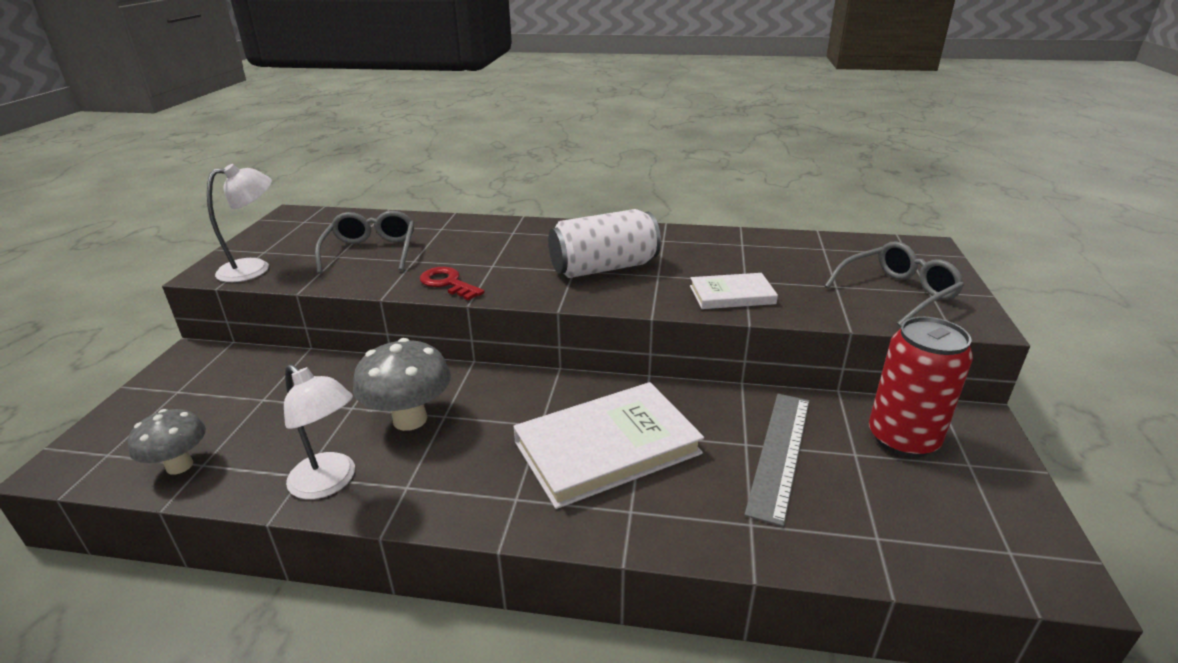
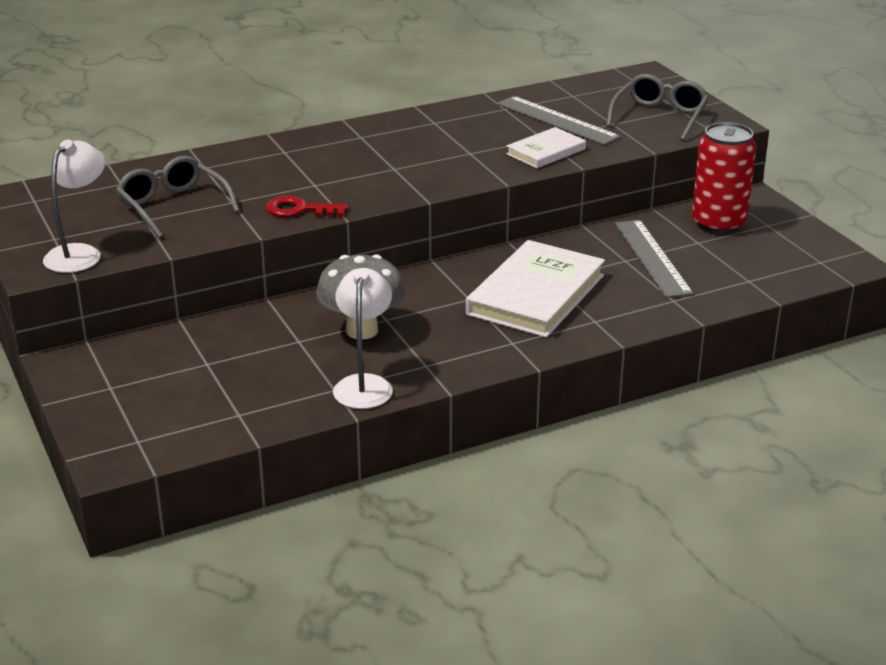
camera: 35 degrees left, 0 degrees up
grey mushroom [128,409,206,474] -> none
white lamp [284,364,355,499] -> white lamp turned 90 degrees counterclockwise [333,268,393,409]
white can [548,209,661,278] -> none
none -> grey ruler [497,96,621,145]

